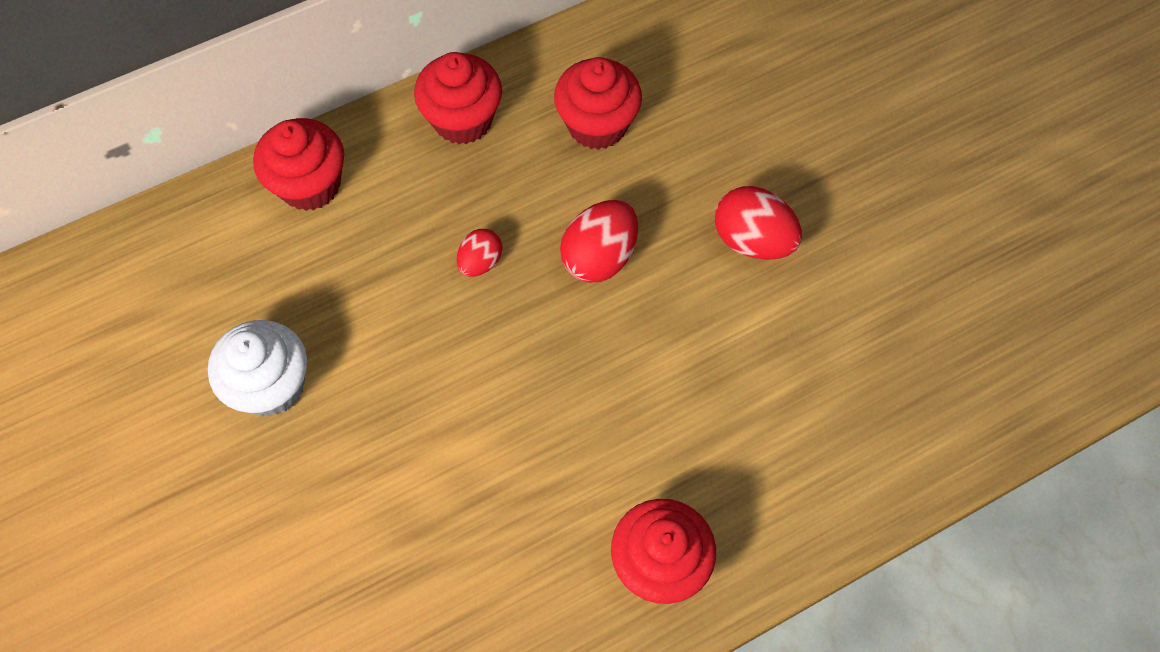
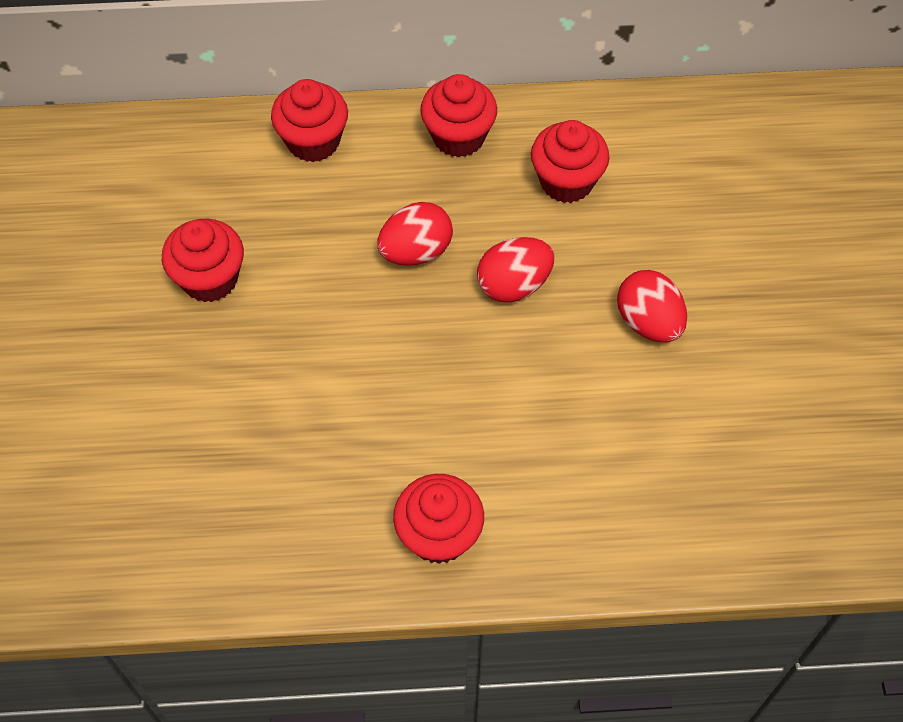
camera: 25 degrees right, 5 degrees down
white cupcake [208,320,307,416] -> red cupcake [162,218,244,302]
red egg [457,229,502,277] -> red egg [377,202,453,266], size x1.67

